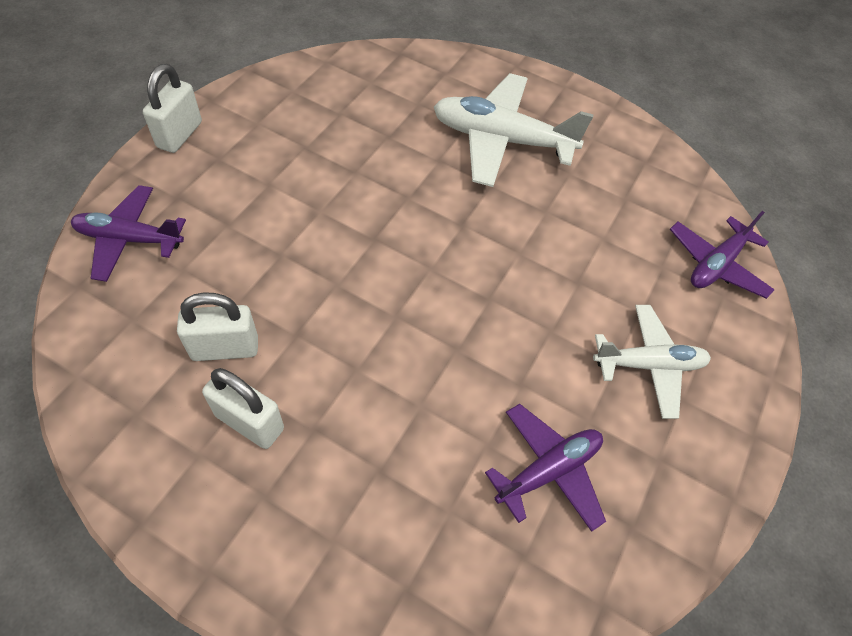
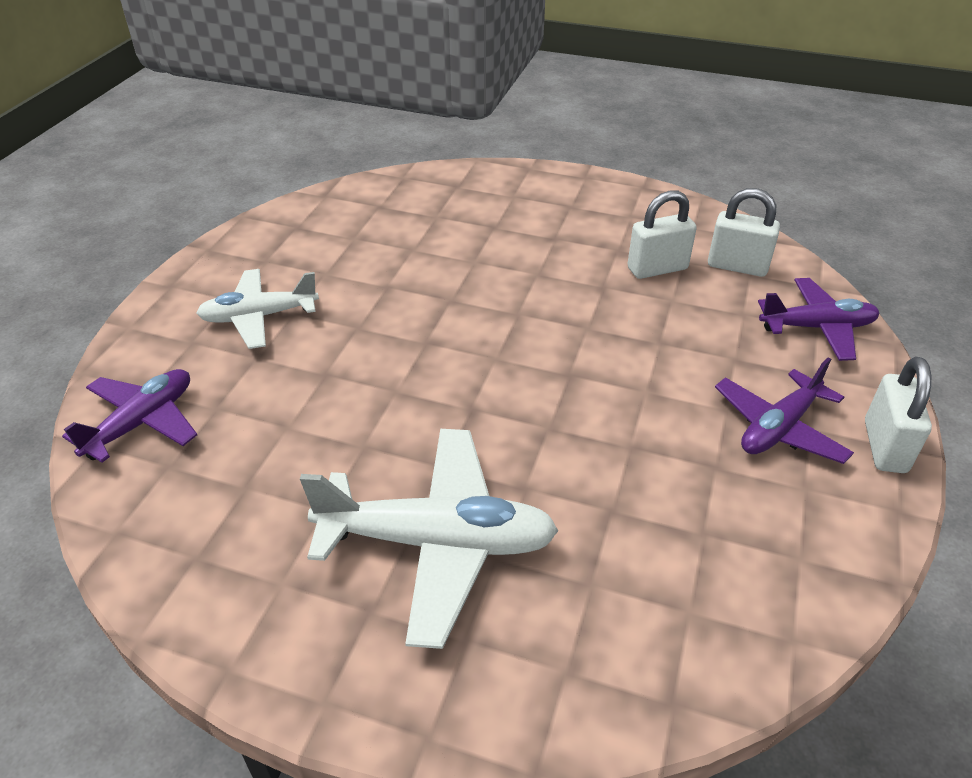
camera: 175 degrees right, 15 degrees down
white padlock [202,368,284,449] -> white padlock moved to [708,188,780,277]
purple plane [485,404,606,532] -> purple plane moved to [715,357,854,464]

